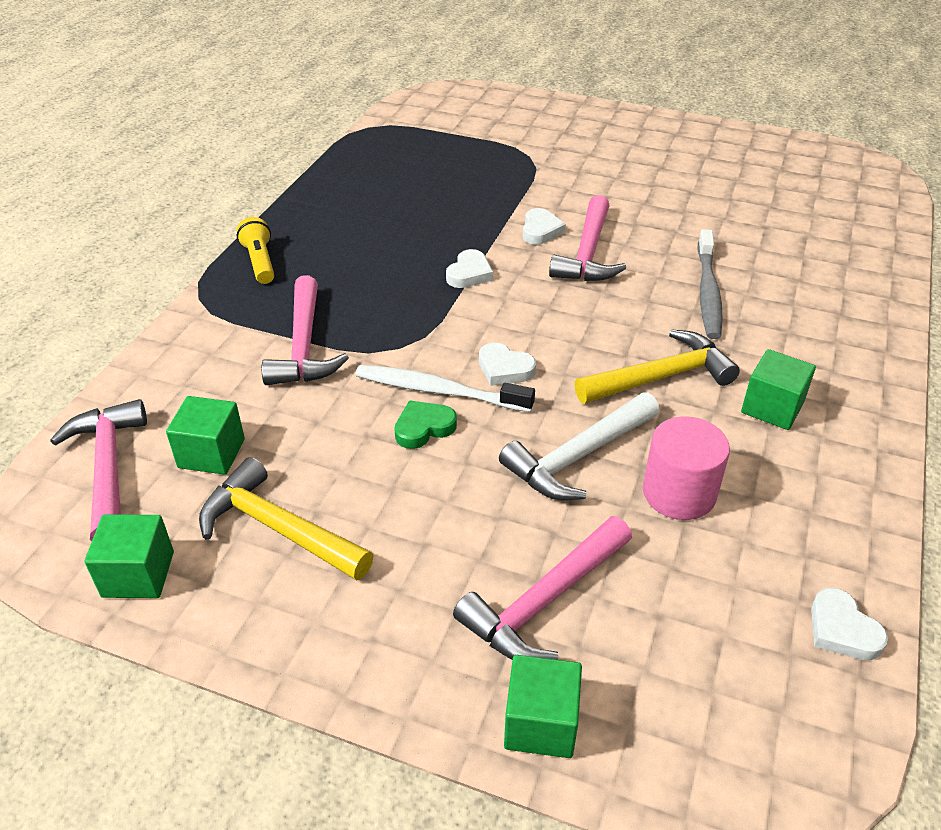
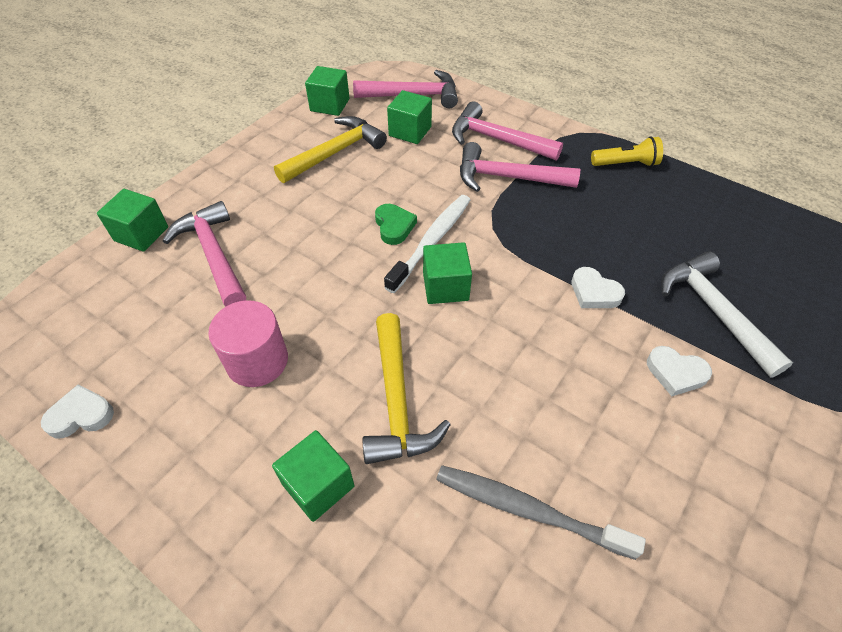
camera: 105 degrees right, 10 degrees up
white heart [479,342,536,386] -> green cube [423,242,472,304]
white hammer [499,392,659,500] -> white hammer moved to [661,251,793,378]
pink hammer [549,195,626,281] -> pink hammer moved to [452,101,563,160]

